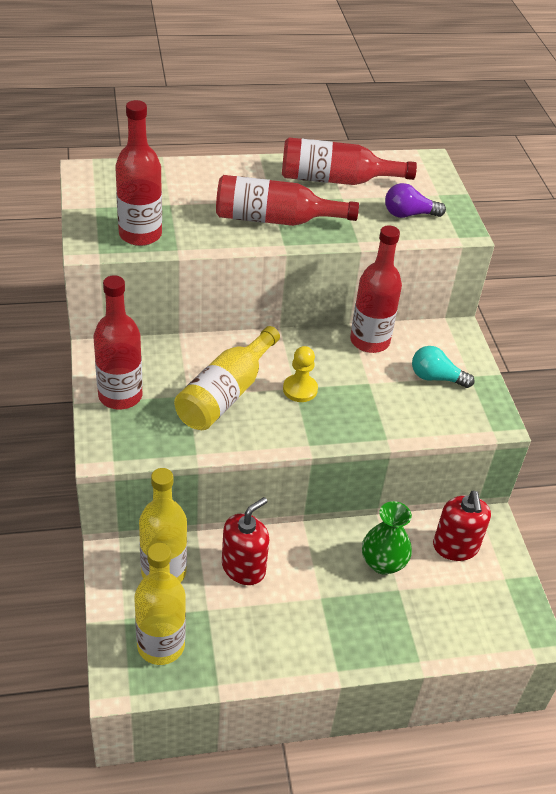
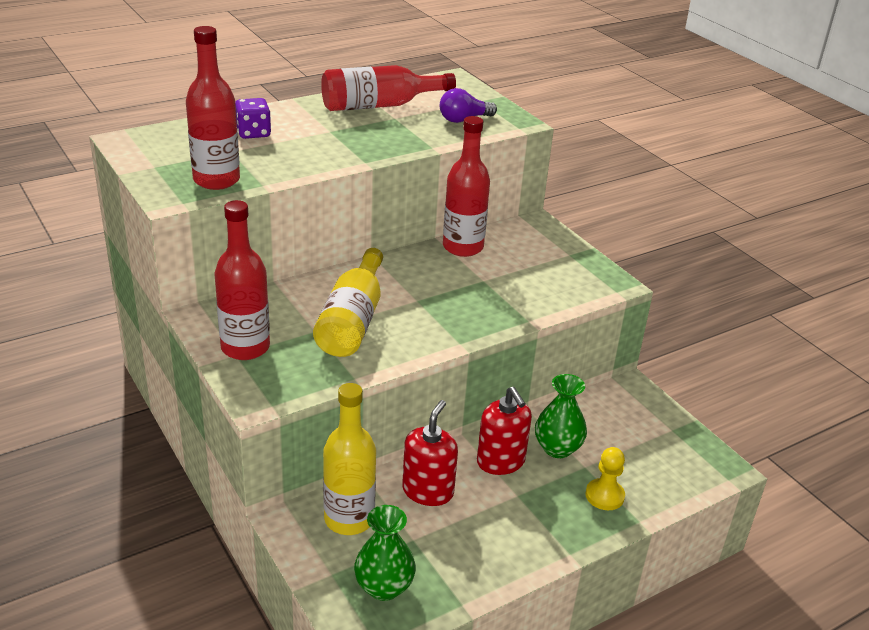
camera: 20 degrees left, 10 degrees down
yellow bottle [134,543,186,665] -> green vase [354,505,416,601]
red bottle [216,175,359,226] -> none
yellow pawn [283,346,318,402] -> yellow pawn moved to [586,447,625,510]
turquoise light bulb [412,346,475,388] -> none
red soap dispenser [433,491,491,561] -> red soap dispenser moved to [477,387,532,475]
none -> purple dice [235,98,271,139]

